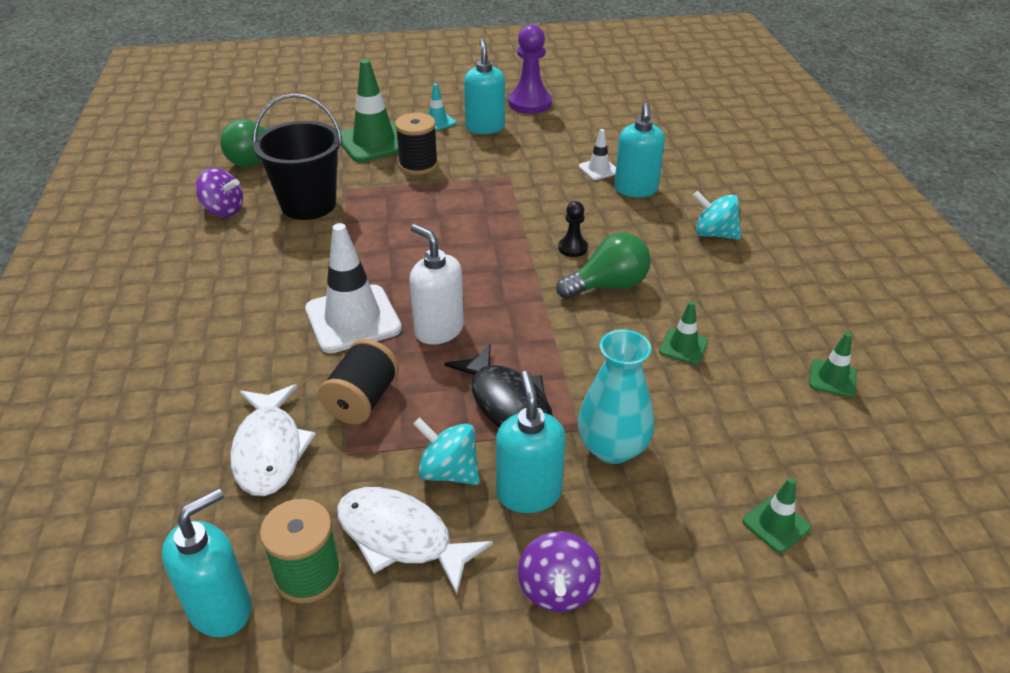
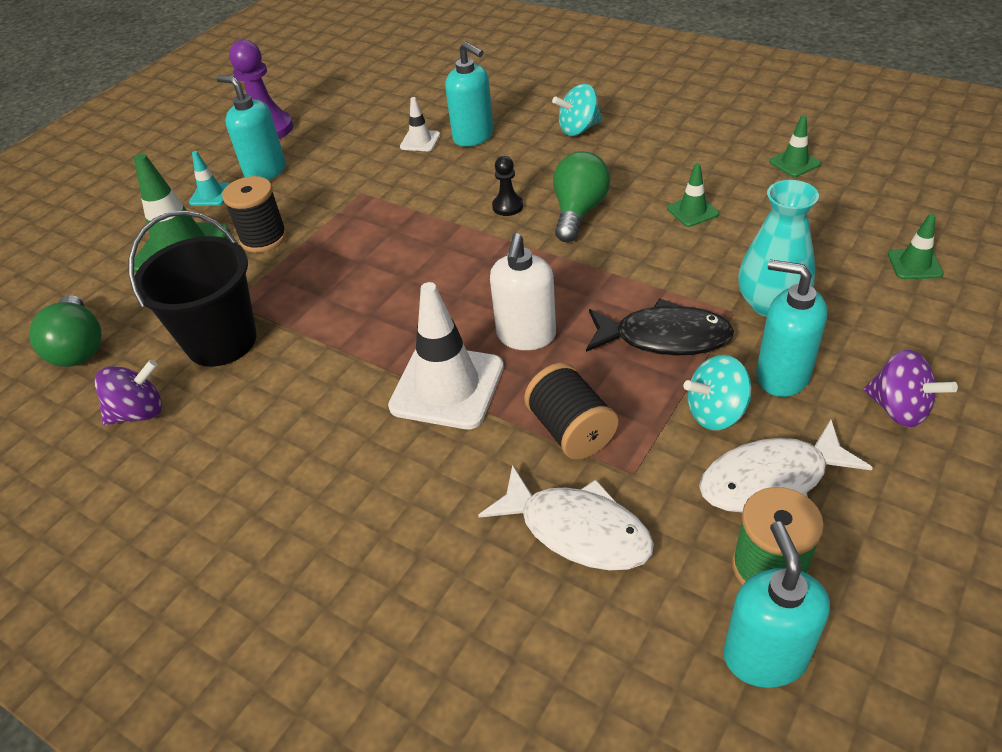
camera: 45 degrees left, 5 degrees up
white soap dispenser [409,224,464,345] -> white soap dispenser turned 75 degrees counterclockwise [490,233,556,350]

